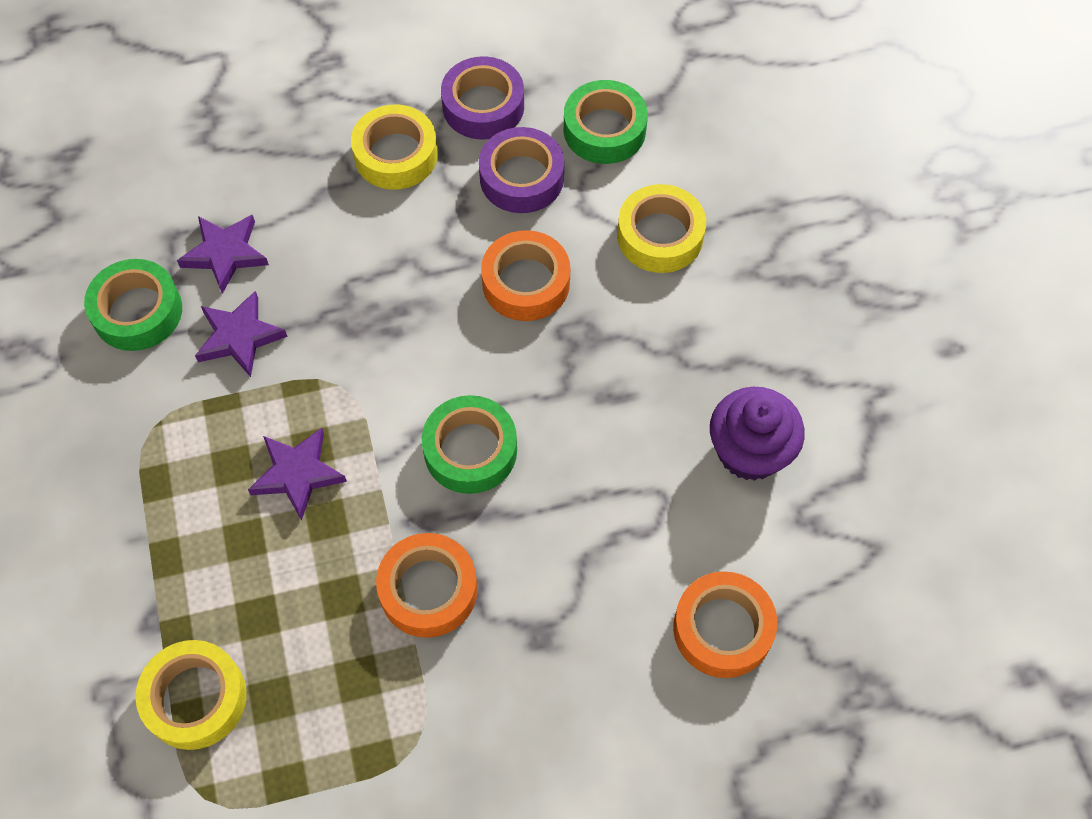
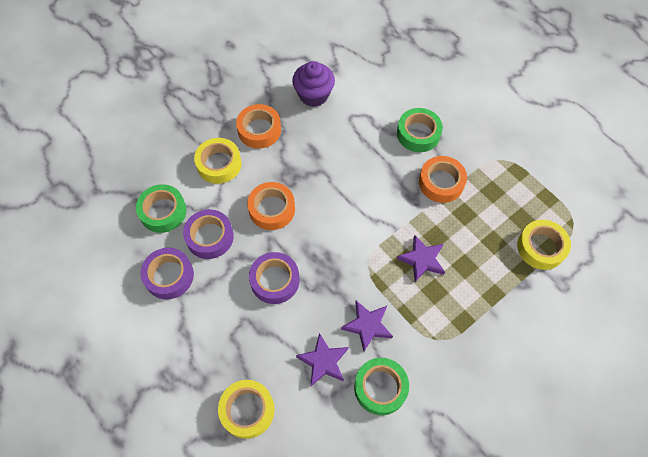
camera: 115 degrees left, 0 degrees up
yellow tape [351,104,438,190] -> yellow tape moved to [218,380,275,439]
green tape [422,395,517,494] -> green tape moved to [397,108,443,152]
orange tape [673,571,777,678] -> orange tape moved to [236,104,281,149]
none -> purple tape [249,252,299,304]

